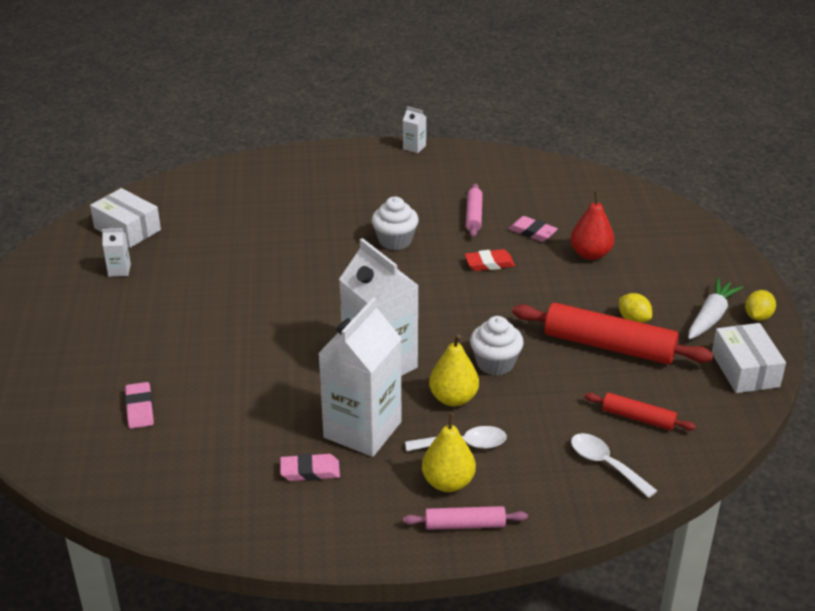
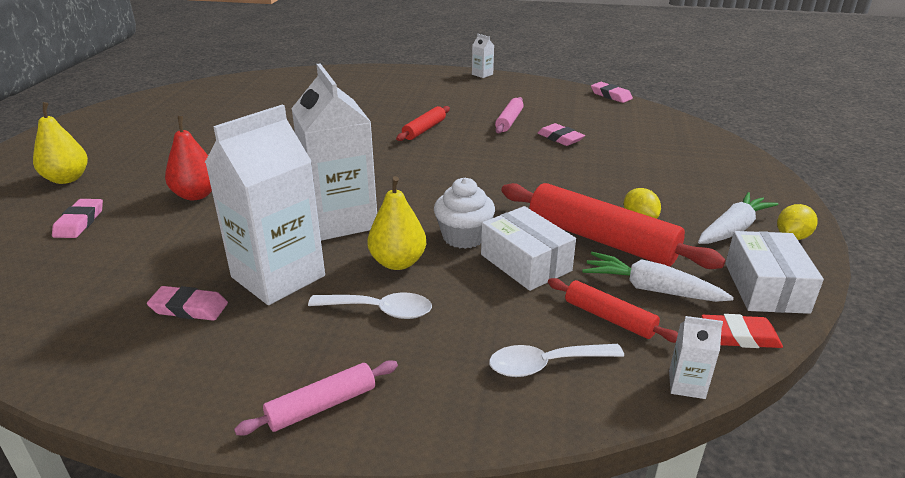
camera: 15 degrees right, 5 degrees down
white box [90,188,161,248] -> white box moved to [481,206,576,291]
white carton [102,228,131,277] -> white carton moved to [669,316,723,399]
white cupcake [372,197,419,250] -> red rolling pin [396,106,450,141]
pink rolling pin [403,506,528,530] -> pink rolling pin turned 45 degrees counterclockwise [234,360,398,436]
yellow pear [422,413,476,492] -> yellow pear moved to [33,102,88,184]
red eraser [465,249,515,271] -> red eraser moved to [702,314,783,348]
red pear [571,191,614,260] -> red pear moved to [165,116,212,200]
white spoon [571,433,657,498] -> white spoon turned 75 degrees counterclockwise [489,344,624,377]
none -> white carrot [582,252,734,302]
none -> pink eraser [591,82,633,103]

